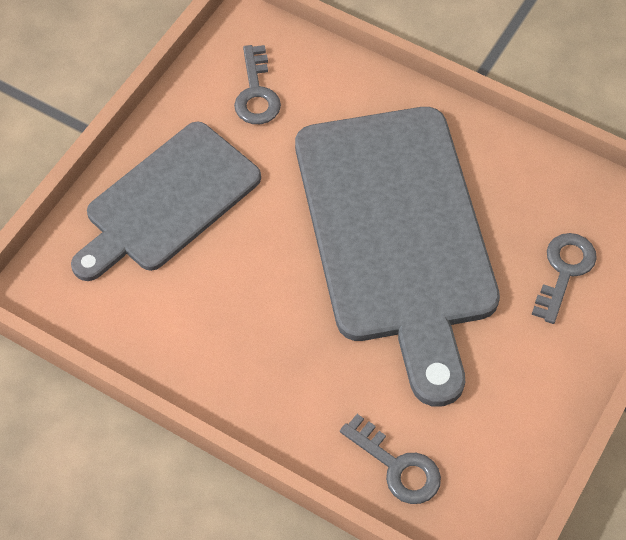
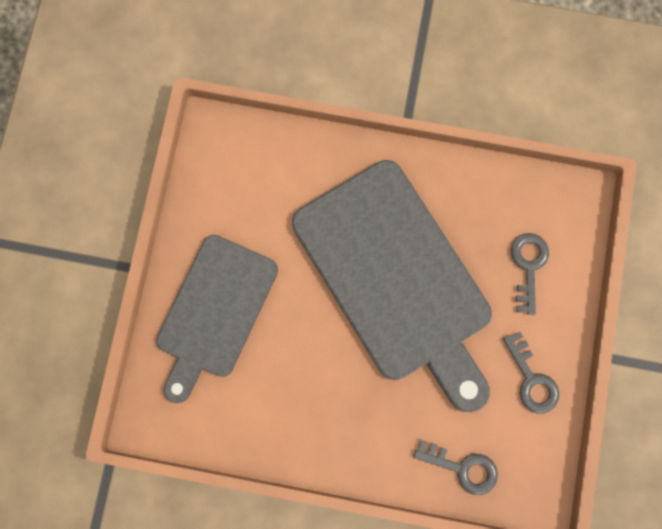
camera: 20 degrees left, 20 degrees up
grey key [234,45,281,124] -> grey key moved to [503,332,559,413]

